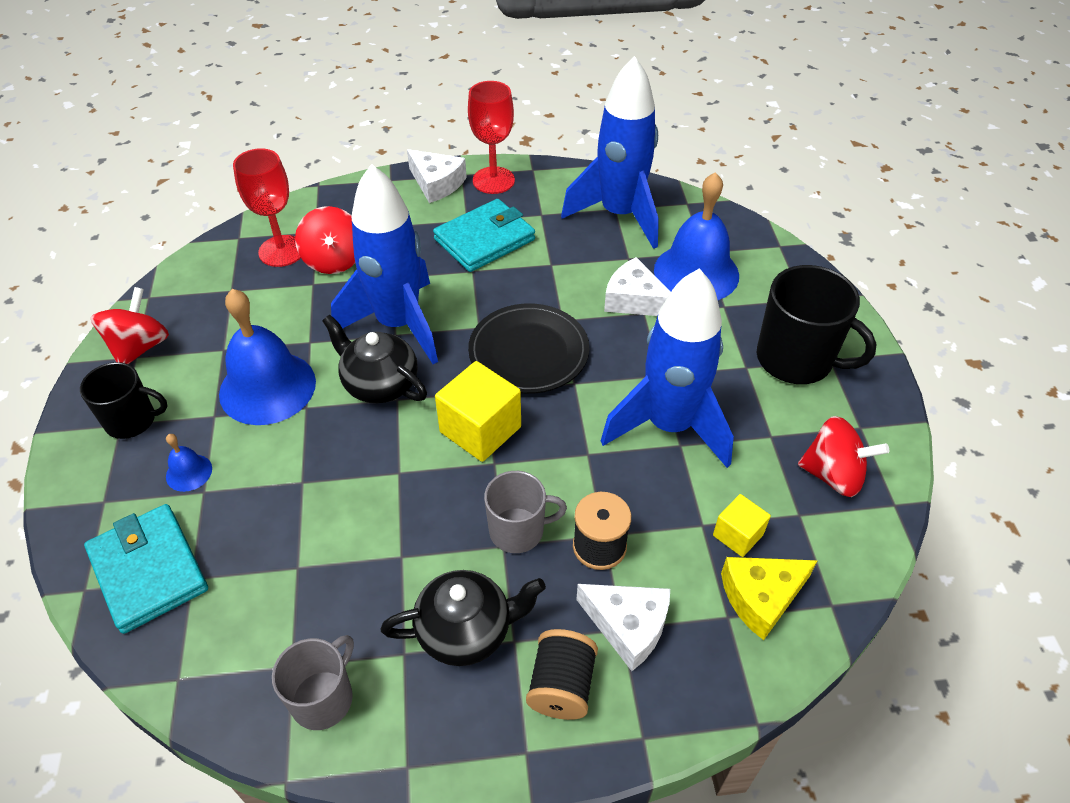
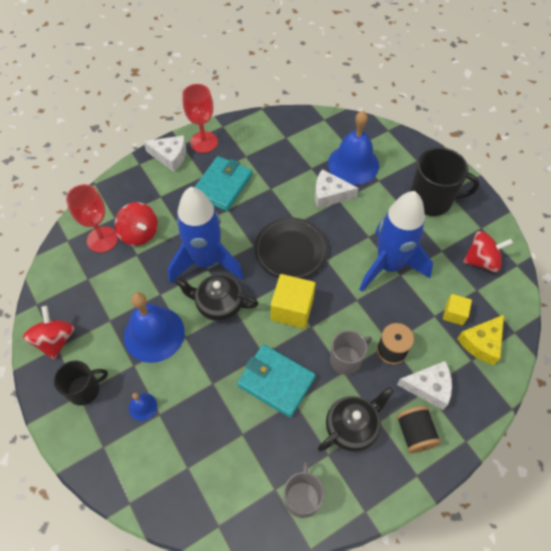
camera: 25 degrees left, 10 degrees up
turquoise wallet [84,504,208,634] -> turquoise wallet moved to [237,344,316,418]
blue rocket [561,56,659,249] -> none

